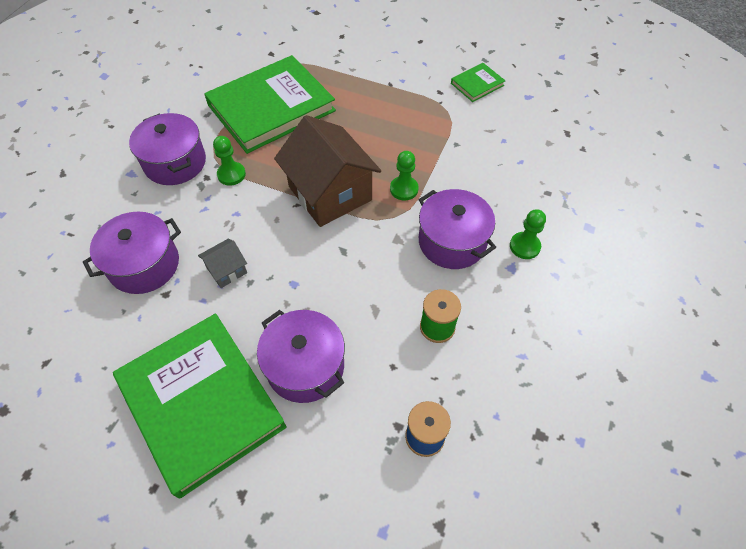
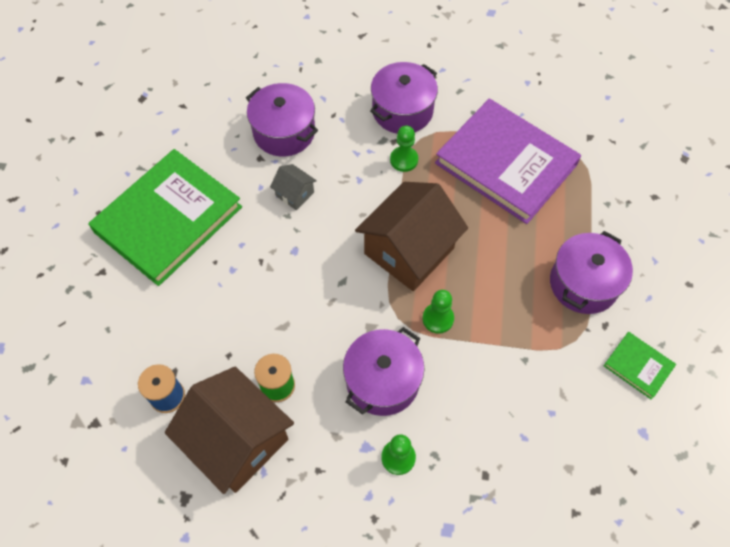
camera: 75 degrees right, 5 degrees up
green book [204,55,336,154] -> purple book [435,99,581,224]
purple pot [257,310,345,403] -> purple pot moved to [550,231,633,314]
none -> brown house [165,367,294,494]

